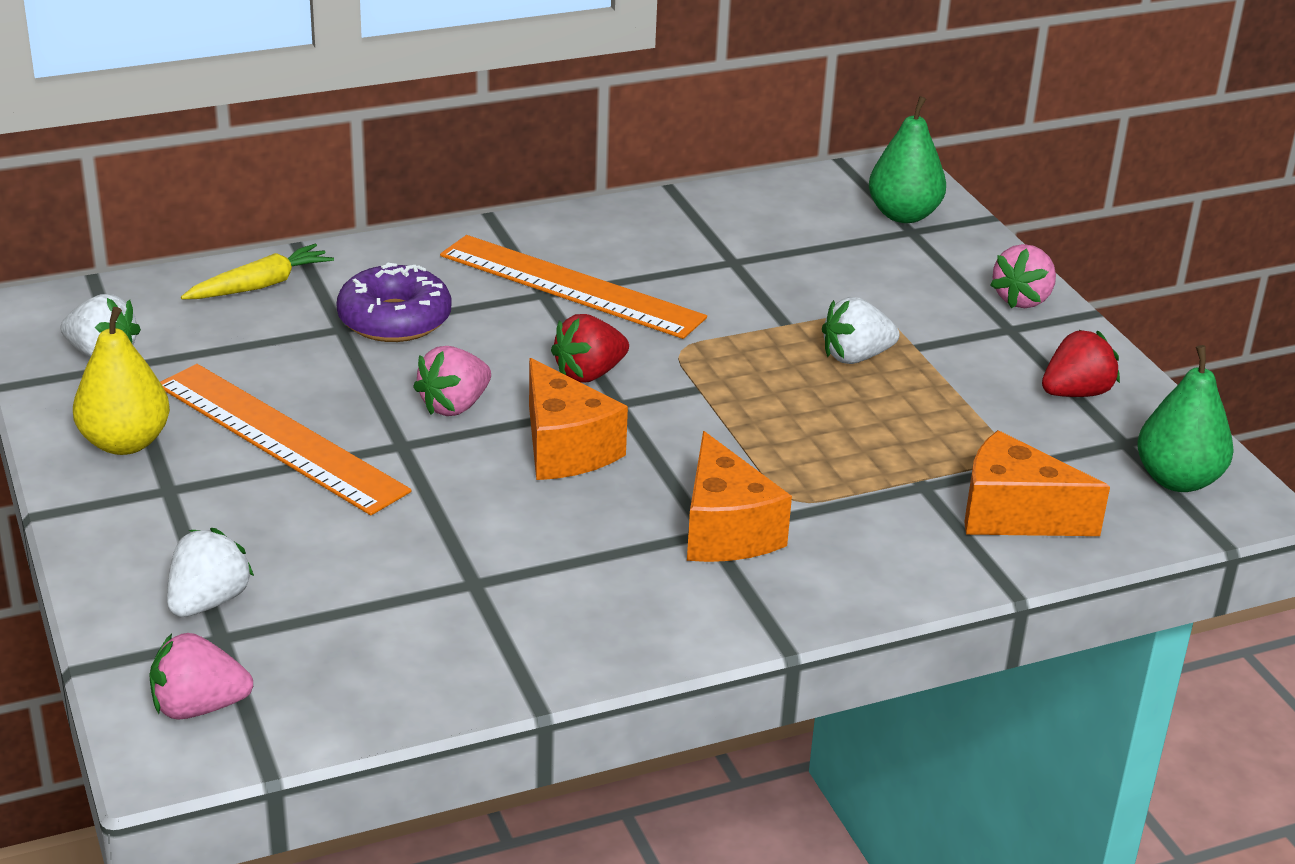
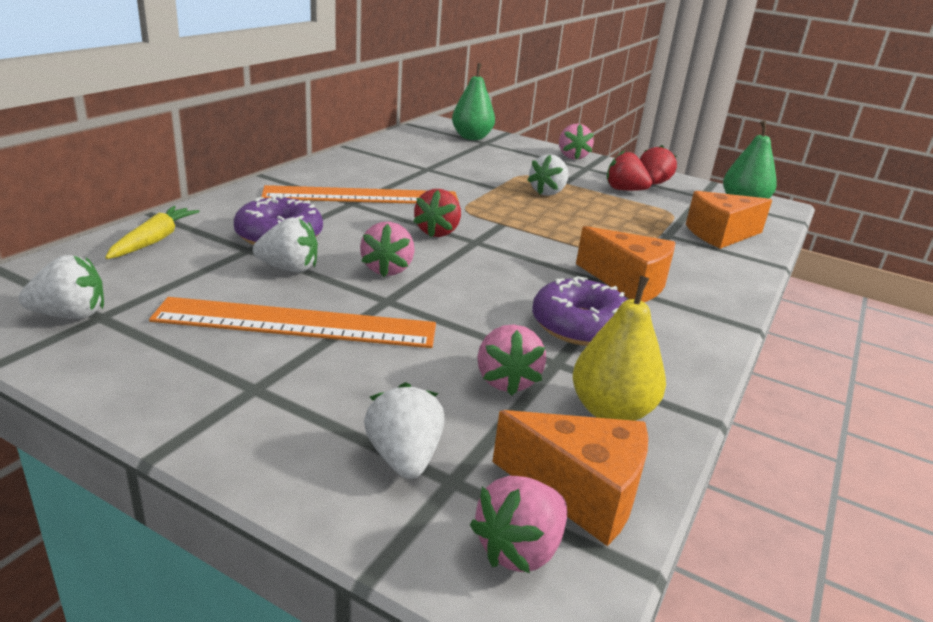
camera: 40 degrees left, 5 degrees down
yellow pear [73,307,170,455] -> yellow pear moved to [573,275,666,421]
orange cheese [529,358,628,480] -> orange cheese moved to [493,410,648,546]
none -> white strawberry [253,217,318,272]
none -> pink strawberry [477,324,546,396]
none -> purple donut [532,276,627,346]
none -> red strawberry [607,150,652,191]

